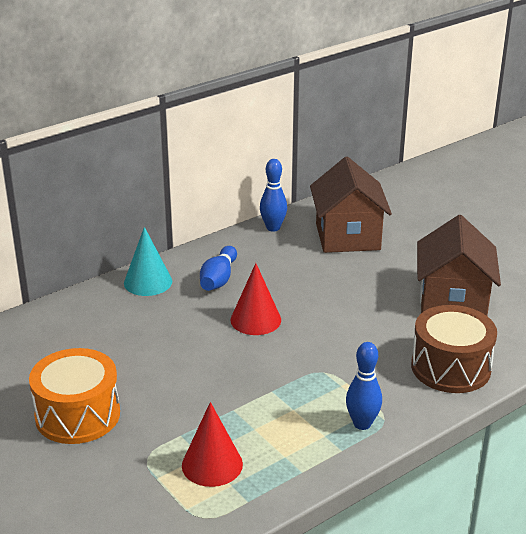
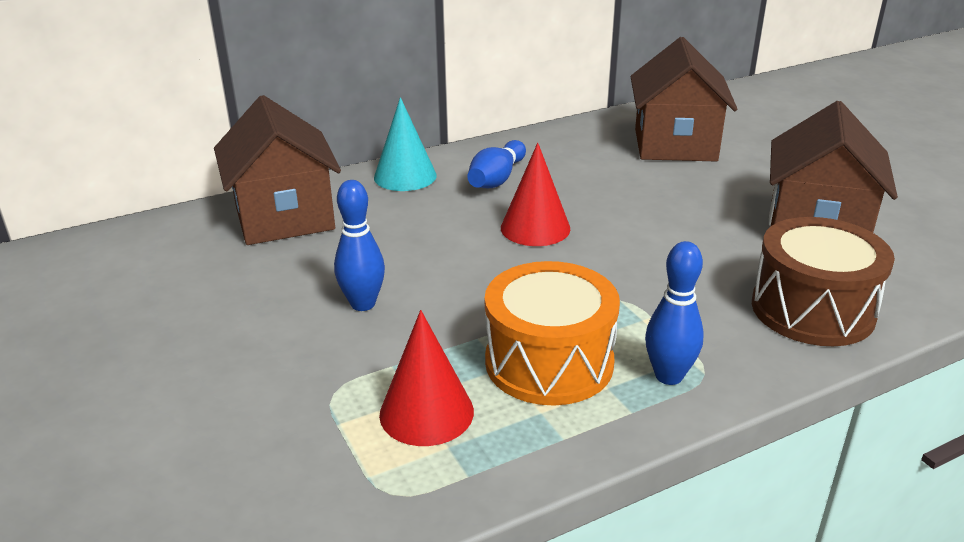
camera: 10 degrees right, 0 degrees up
orange drum [29,348,120,444] -> orange drum moved to [485,261,620,405]
blue bowling pin [260,159,287,232] -> blue bowling pin moved to [334,180,385,311]
none -> brown house [214,95,341,245]

